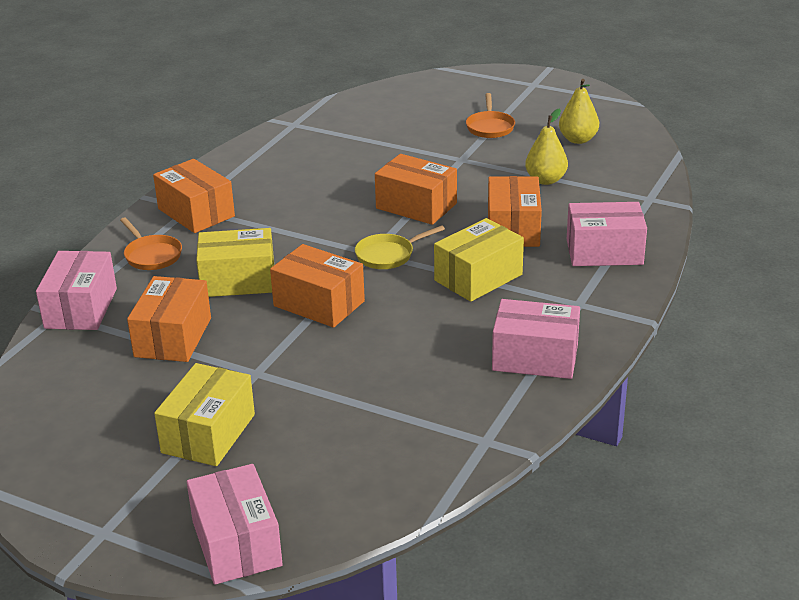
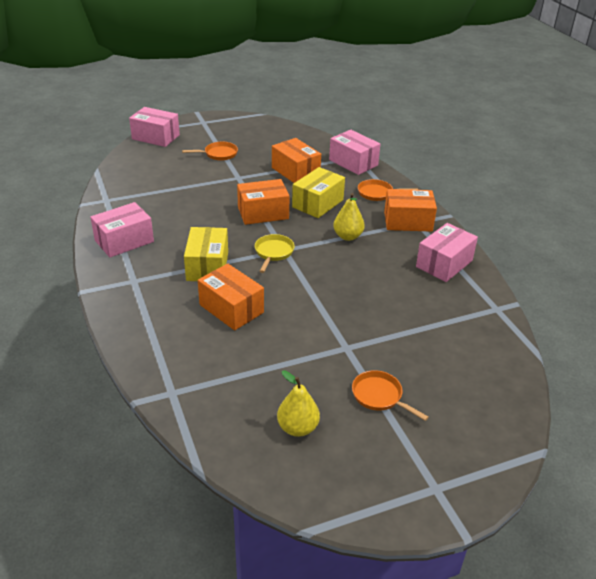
camera: 130 degrees right, 5 degrees up
yellow box [154,363,255,466] -> orange pan [182,142,238,161]
orange box [375,154,457,225] -> none
yellow pear [525,108,568,185] -> yellow pear moved to [333,193,365,241]
pink box [567,202,647,266] -> pink box moved to [416,223,478,282]

